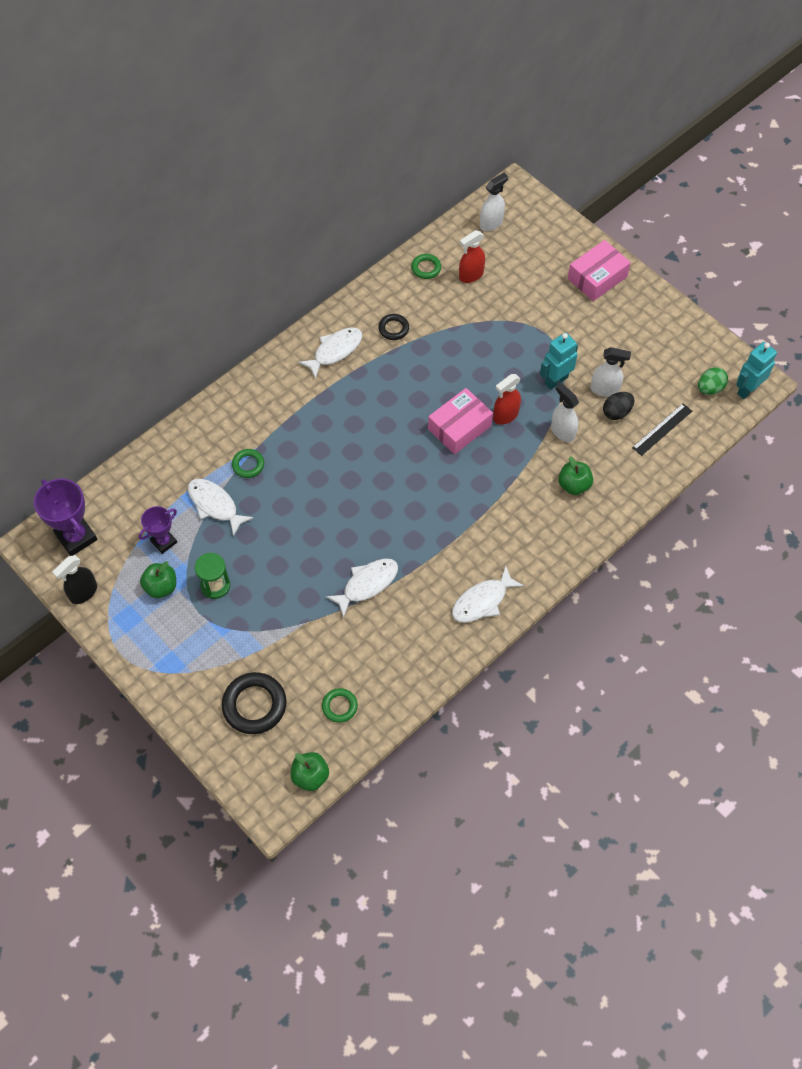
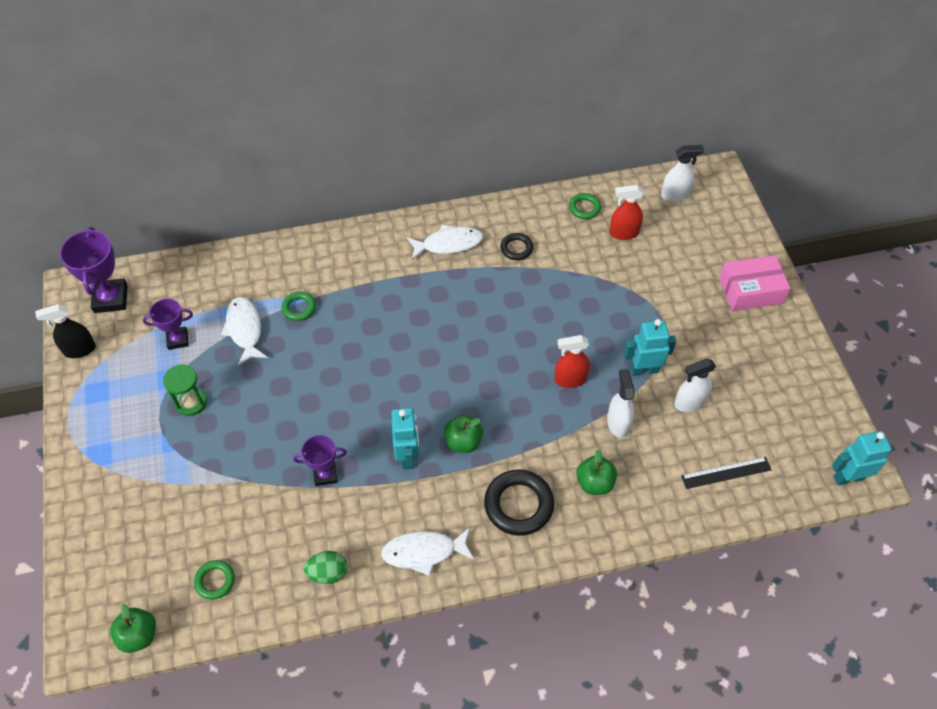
camera: 30 degrees right, 5 degrees down
green apple [140,561,176,598] -> green apple moved to [444,415,483,453]
black ring [222,672,287,734] -> black ring moved to [484,470,554,536]
white fish [326,558,398,618] -> purple trophy [293,435,347,486]
pink box [428,388,493,454] -> none
white spray bottle [591,347,631,397] -> white spray bottle turned 120 degrees clockwise [674,358,716,412]
black egg [603,392,635,420] -> none
green egg [698,367,728,395] -> green egg moved to [304,551,347,584]
none -> turquoise robot [391,408,419,470]

